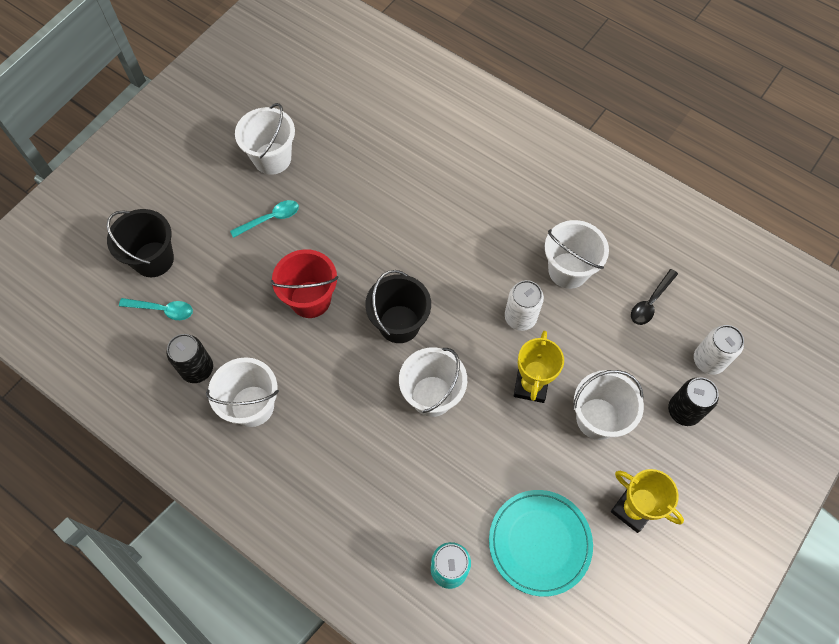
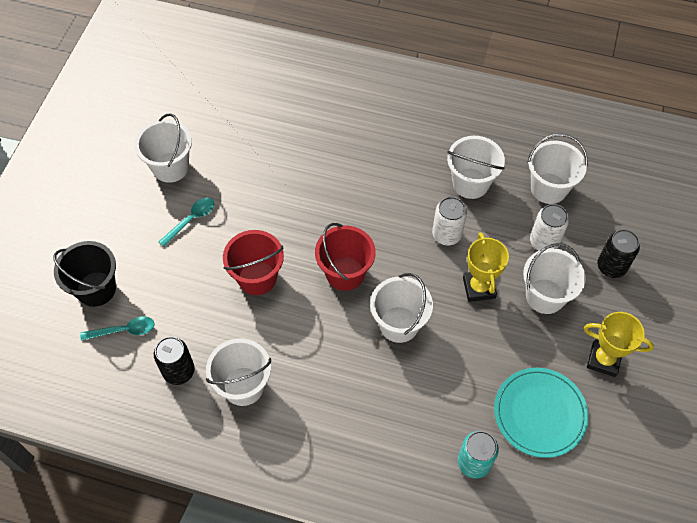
camera: 20 degrees left, 5 degrees down
black bucket [365,270,431,343] -> red bucket [315,223,375,291]
black spoon [631,269,678,325] -> white bucket [527,133,588,204]
white can [694,325,744,375] -> white can moved to [530,204,569,251]

